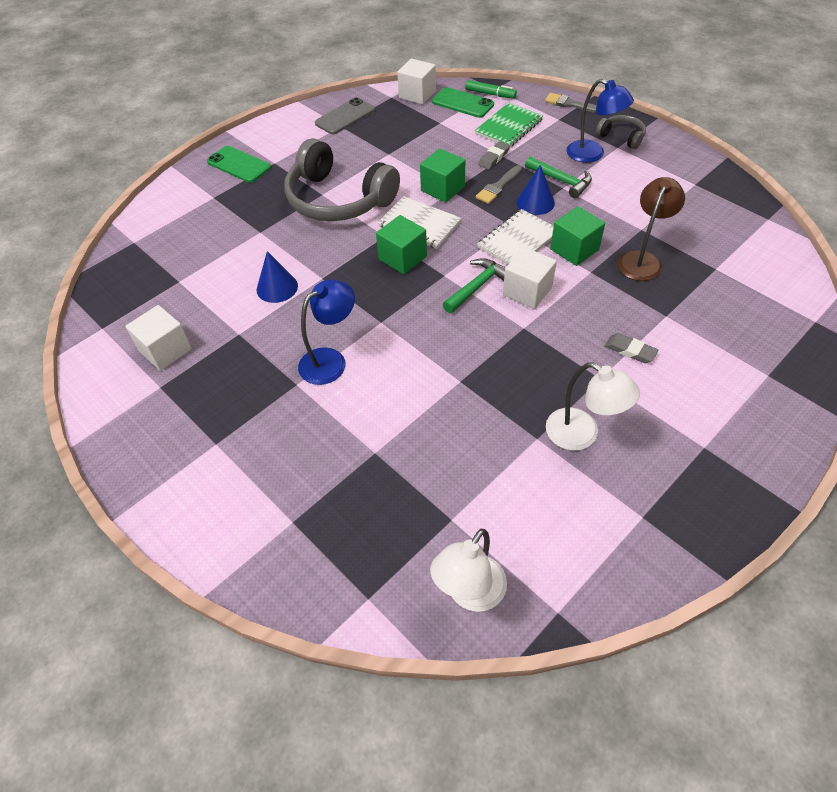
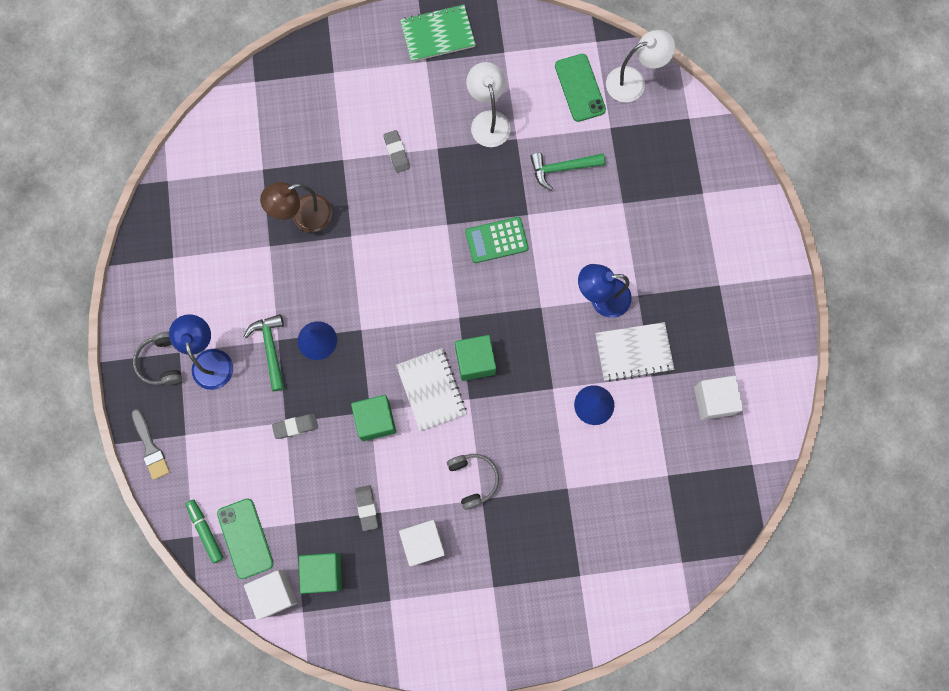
camera: 145 degrees left, 25 degrees up
green phone [207,146,271,183] -> green phone moved to [555,54,606,122]
grey headphones [284,138,400,221] -> grey headphones [447,454,499,510], size x0.46
grey phone [315,97,375,134] -> none
green hammer [443,258,506,313] -> green hammer moved to [530,153,606,190]
green notebook [475,103,543,147] -> green notebook moved to [400,4,476,62]
grey brush [476,165,522,204] -> none
white notebook [477,209,554,265] -> white notebook moved to [595,322,674,382]
white cube [503,247,557,309] -> white cube moved to [399,520,446,566]
green cube [550,206,605,266] -> green cube moved to [299,553,342,594]
none -> grey eraser [355,485,378,531]
none -> green calculator [465,217,529,263]

